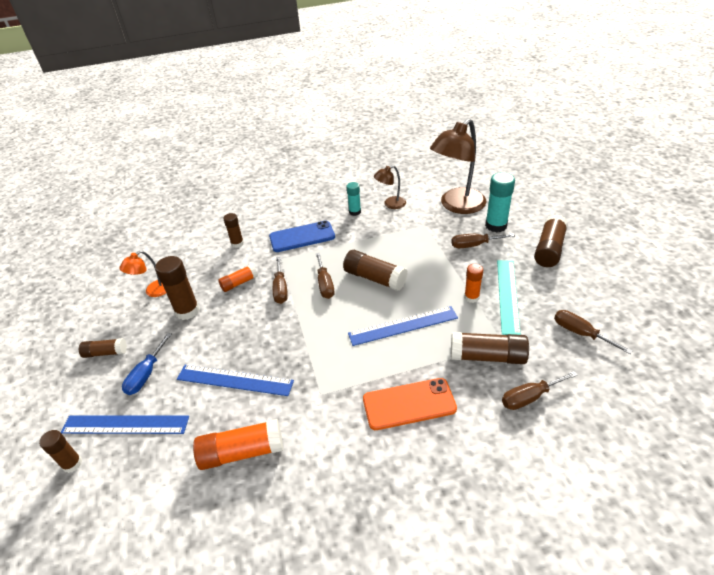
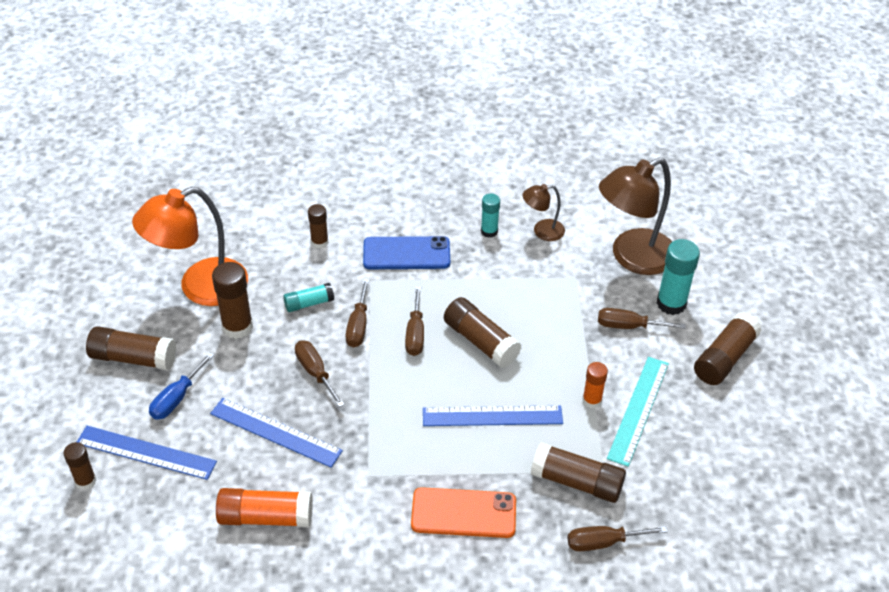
camera: 10 degrees right, 5 degrees up
brown glue stick [79,338,127,358] -> brown glue stick [86,326,176,370], size x1.65
orange lamp [119,251,166,297] -> orange lamp [132,187,248,306], size x2.03
orange glue stick [218,264,258,292] -> turquoise glue stick [283,283,334,312]
brown screwdriver [554,310,632,354] -> brown screwdriver moved to [295,340,345,407]

